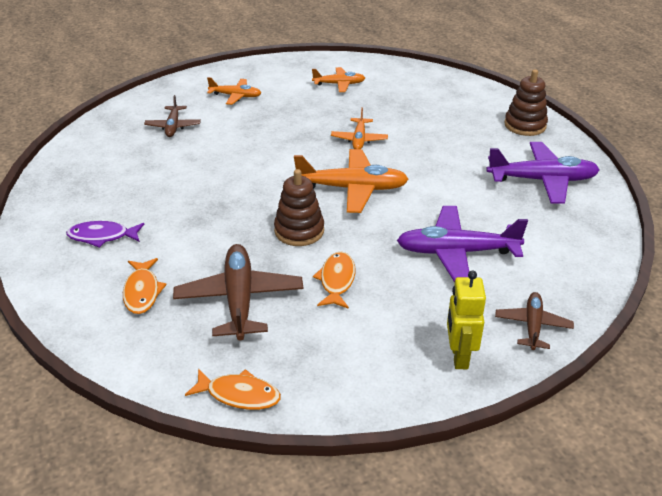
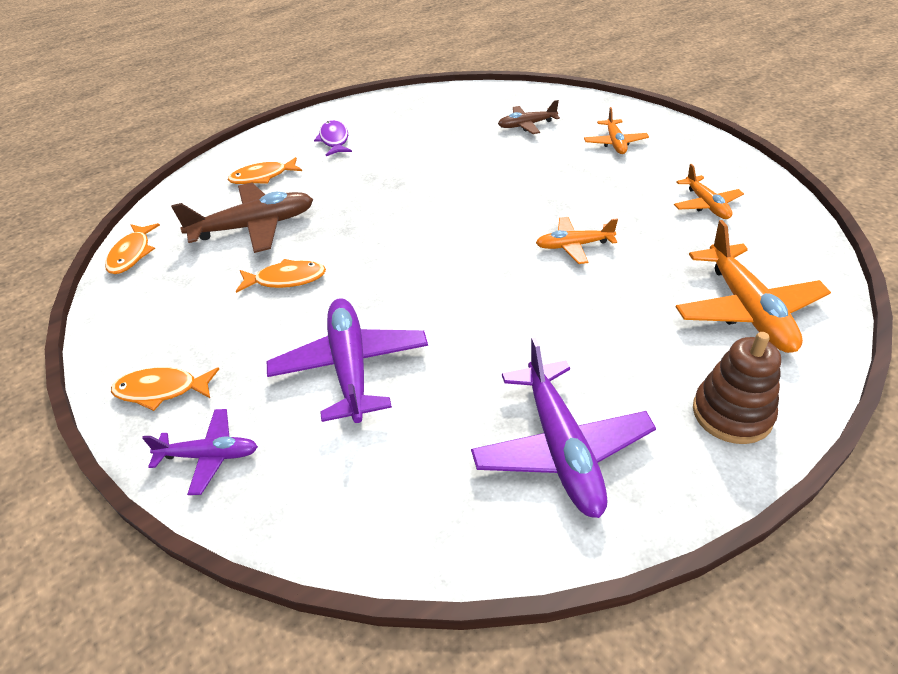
camera: 80 degrees right, 5 degrees up
brown stacking toy [274,169,324,246] -> none
orange plane [294,149,409,213] -> orange plane moved to [676,220,831,353]
yellow robot [447,270,486,369] -> orange fish [111,367,219,411]
brown plane [495,292,574,350] -> purple plane [142,409,258,495]

